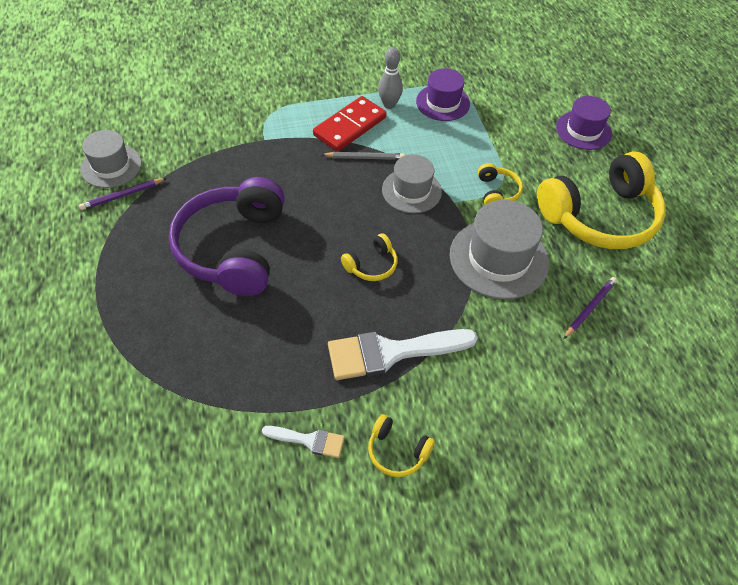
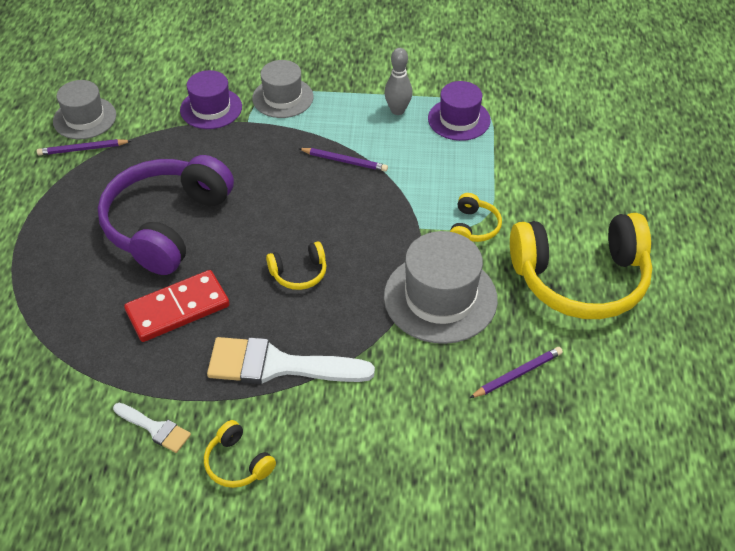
camera: 20 degrees right, 5 degrees down
red domino [313,96,387,152] -> red domino moved to [124,270,229,342]
grey pencil [321,152,405,160] -> purple pencil [298,148,388,172]
grey hat [382,154,442,213] -> grey hat moved to [252,60,313,118]
purple hat [556,96,612,150] -> purple hat moved to [180,70,242,129]

